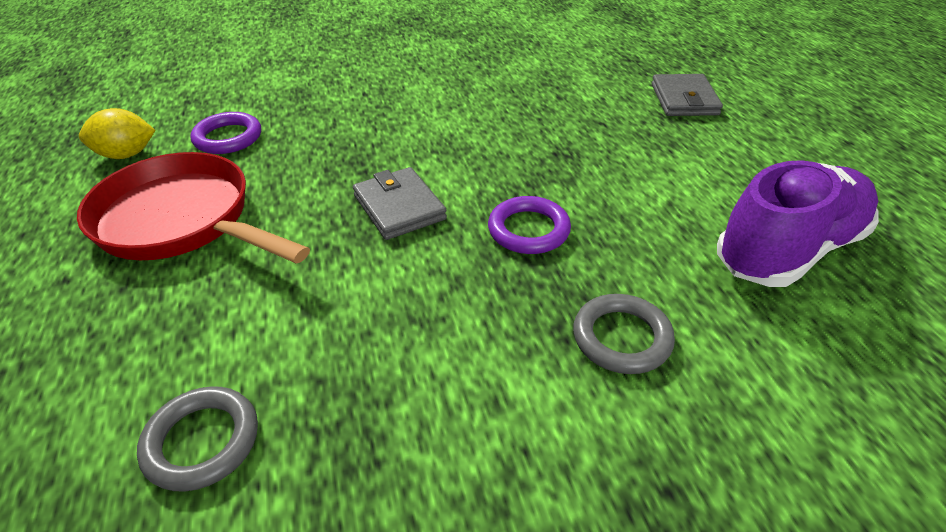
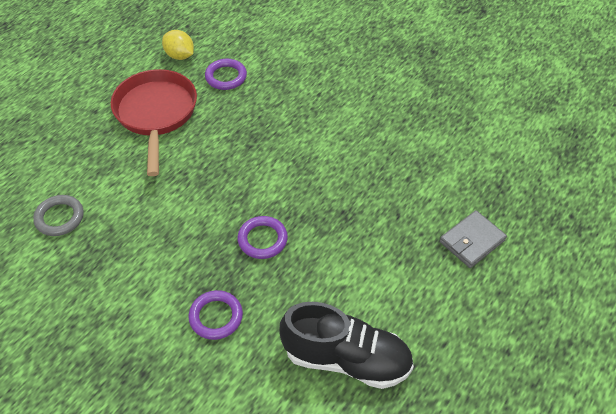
camera: 50 degrees right, 10 degrees up
grey wallet [353,167,447,240] -> none
grey ring [573,294,675,374] -> purple ring [188,290,243,340]
purple shoe [717,160,879,287] -> black shoe [280,302,414,389]

